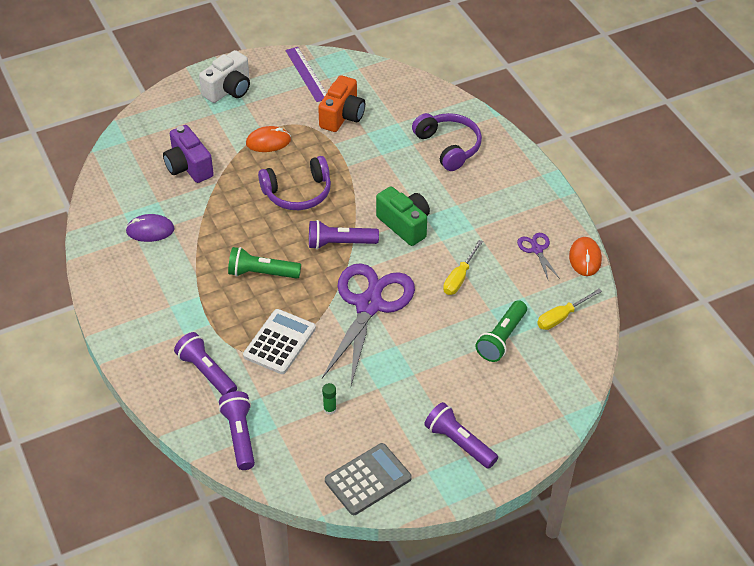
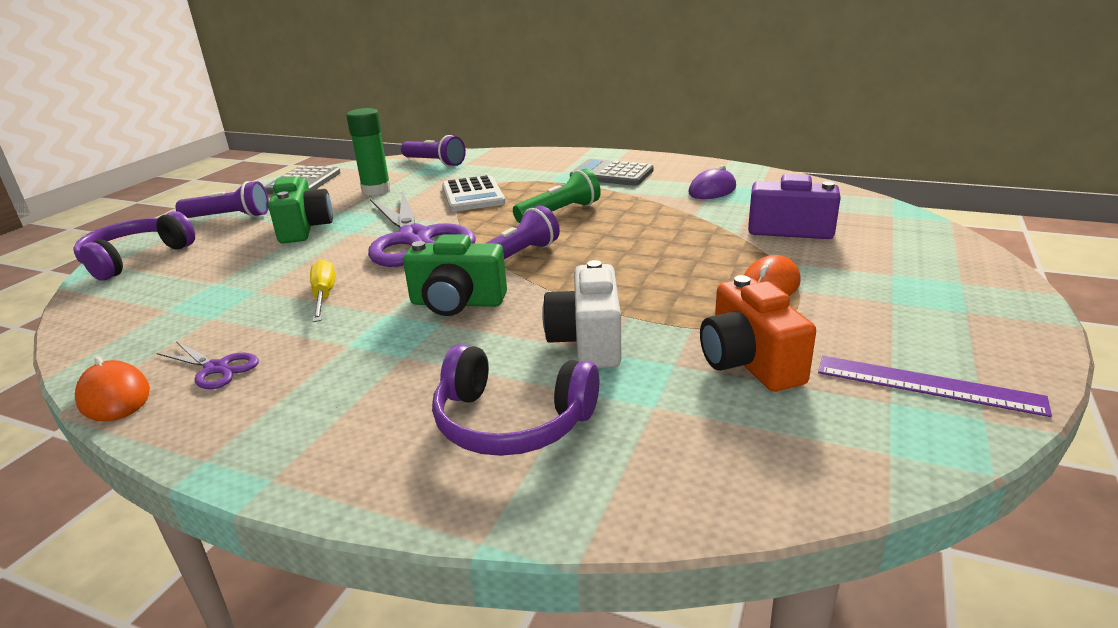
camera: 140 degrees right, 20 degrees down
purple flashlight [174,332,237,395] -> none
white camera [199,50,250,103] -> white camera moved to [542,260,622,368]
purple headphones [258,156,331,210] -> purple headphones moved to [73,211,195,281]
green glue stick [322,383,337,415] -> green glue stick [346,108,391,196], size x2.14
green flashlight [475,300,527,362] -> none
yellow screwdriver [537,289,602,330] -> none
none -> green camera [268,176,333,243]
none -> grey calculator [570,159,654,186]

